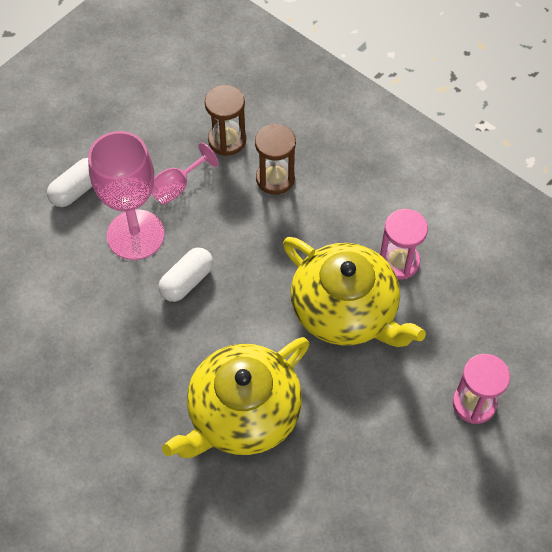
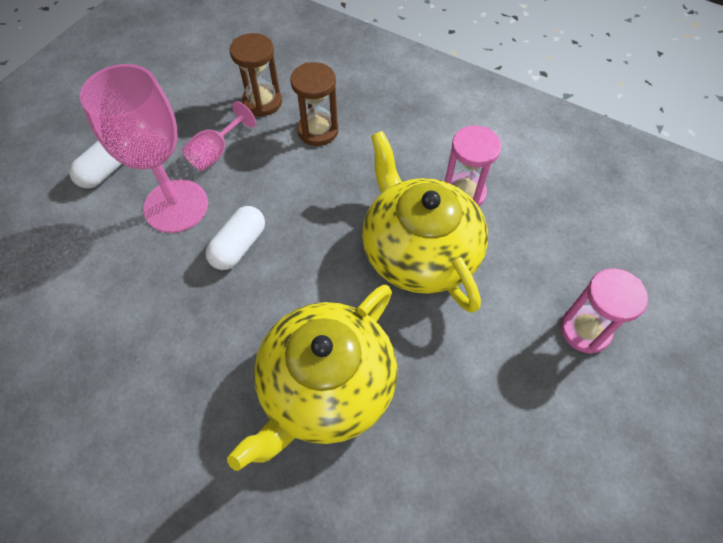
camera: 10 degrees left, 0 degrees up
yellow teapot [283,237,426,347] -> yellow teapot turned 150 degrees counterclockwise [362,131,488,313]

